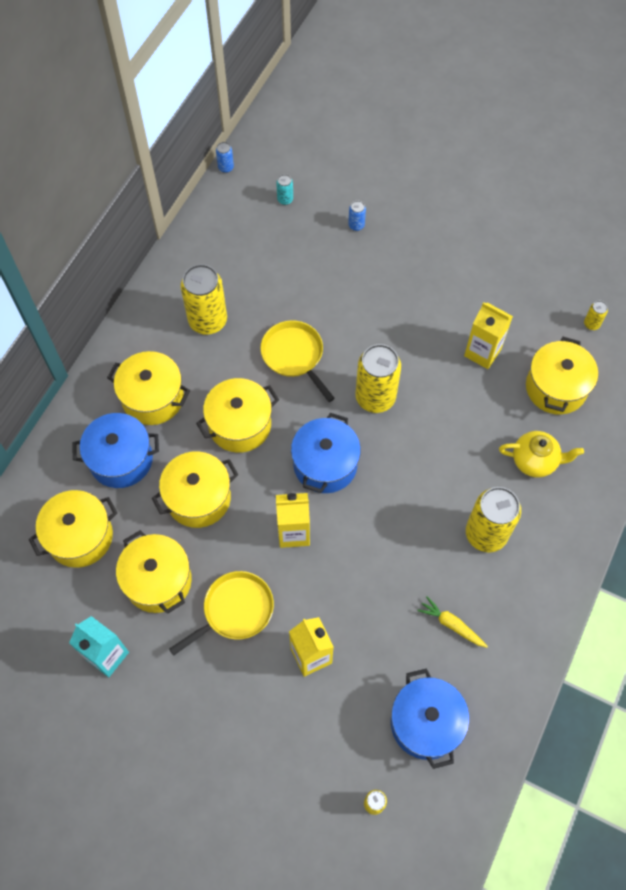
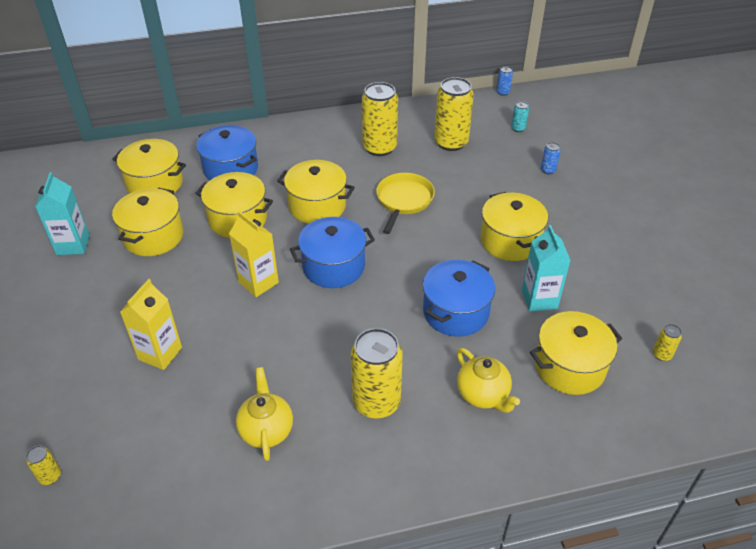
camera: 50 degrees right, 20 degrees down
yellow pot [107,351,190,425] -> yellow pot moved to [480,192,548,261]
yellow pan [169,571,274,656] -> none
yellow can [355,344,401,413] -> yellow can moved to [434,77,474,151]
blue pot [391,669,469,769] -> blue pot moved to [423,260,495,337]
yellow carrot [417,596,488,648] -> yellow teapot [236,367,293,461]
yellow carton [464,302,513,369] -> turquoise carton [522,225,571,312]

